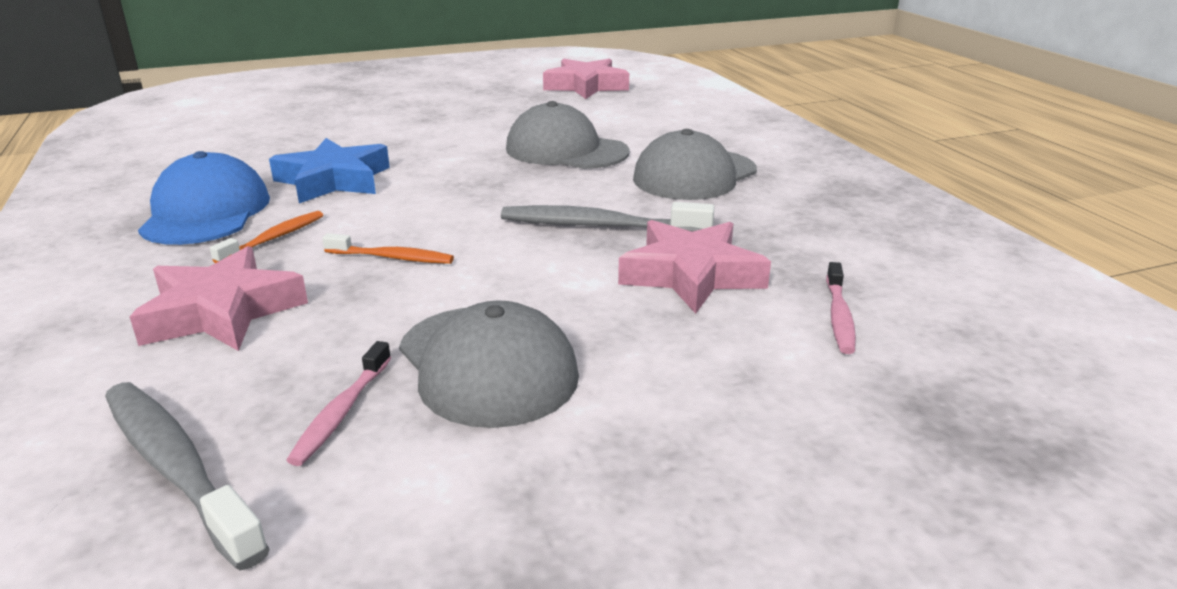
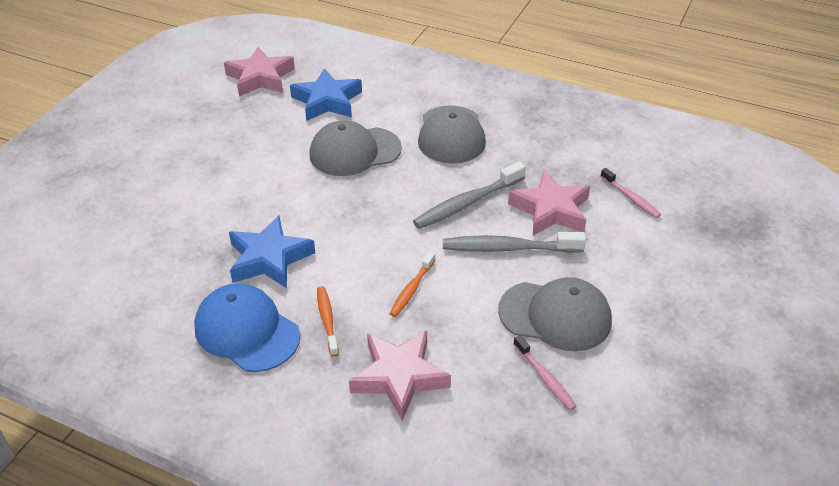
camera: 45 degrees left, 15 degrees up
grey toothbrush [105,382,270,571] -> grey toothbrush moved to [443,232,586,253]
orange toothbrush [322,233,454,264] -> orange toothbrush turned 150 degrees clockwise [389,252,435,317]
none -> blue star [290,68,362,121]

